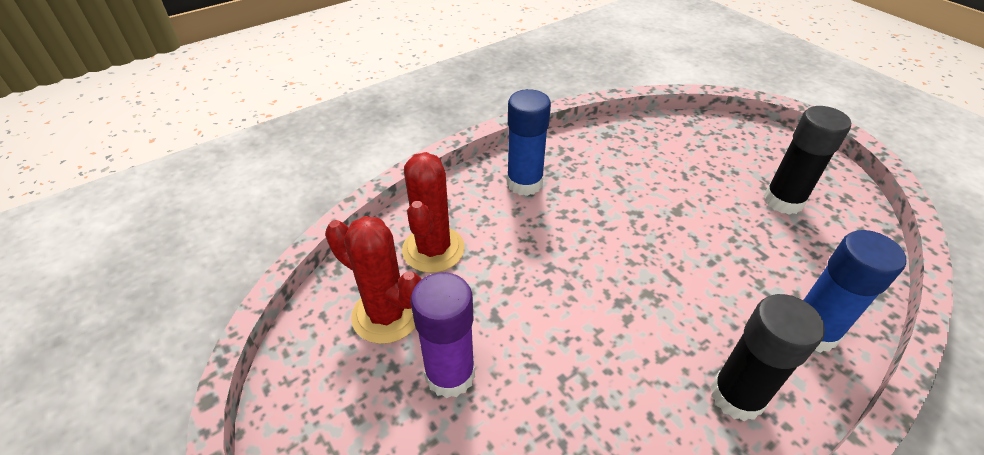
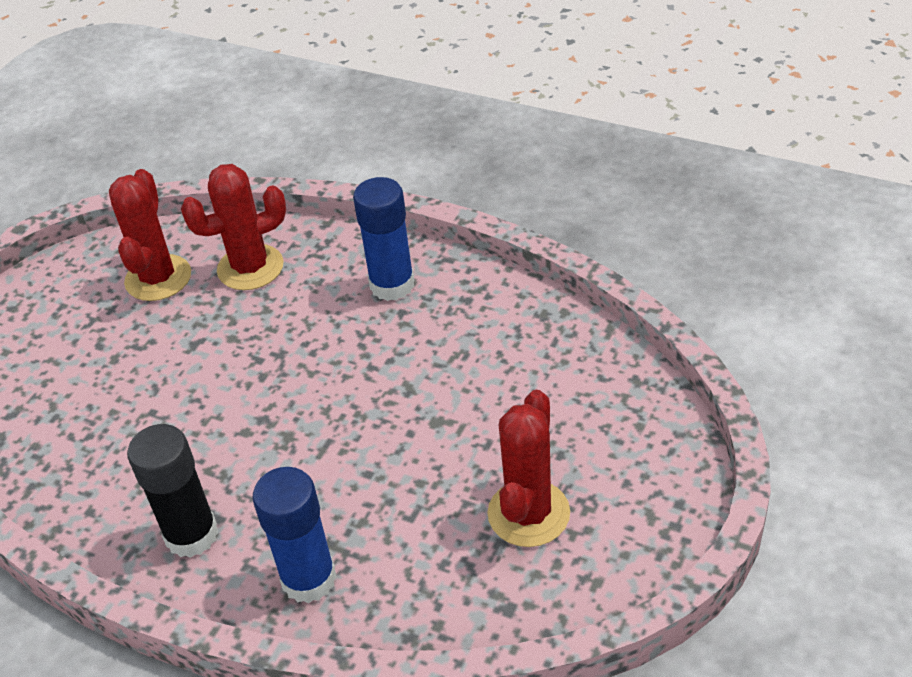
camera: 65 degrees right, 0 degrees up
purple glue stick [411,272,475,398] -> none
black glue stick [764,106,851,215] -> red cactus [487,390,570,547]

